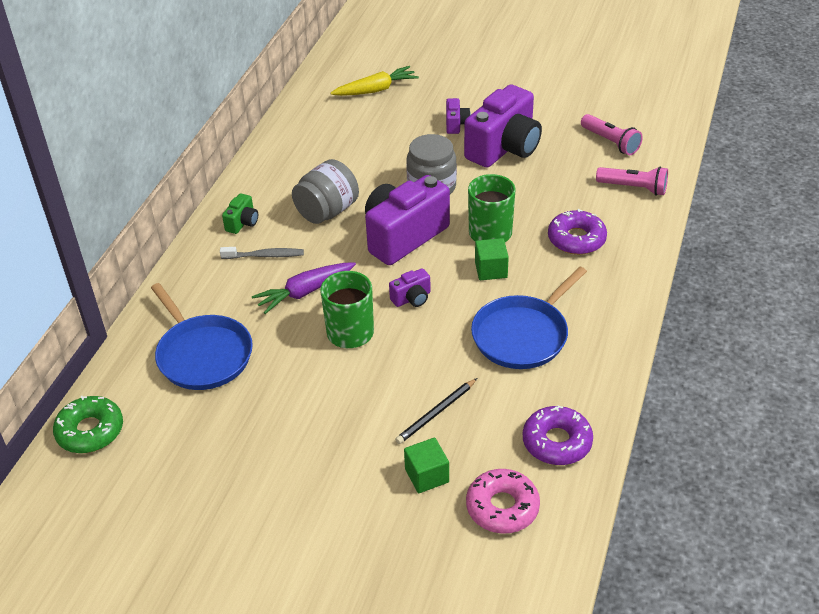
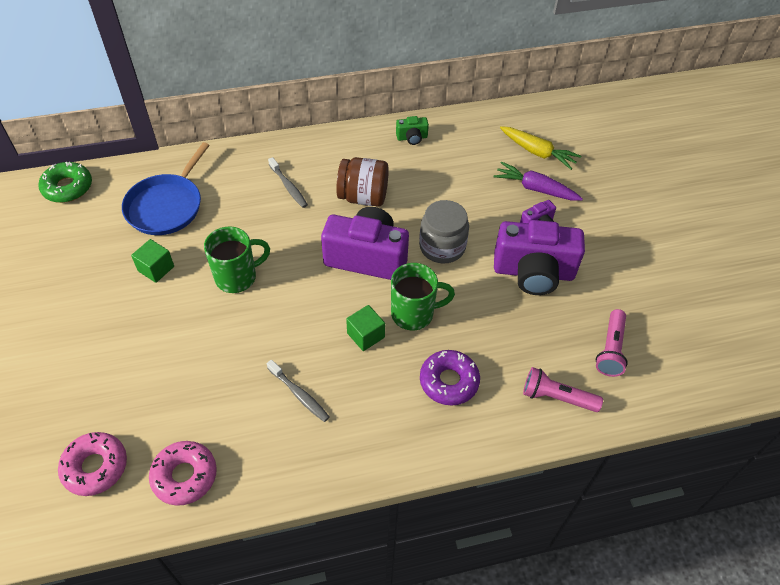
camera: 55 degrees right, 10 degrees up
green camera [222,193,258,234] -> green camera moved to [396,116,429,145]
purple carrot [252,262,356,314] -> purple carrot moved to [494,162,583,201]
grey jar [292,159,359,224] -> brown jar [336,157,389,207]
purple camera [389,268,431,307] -> none
black pencil [395,378,477,444] -> none
green cube [404,438,449,493] -> green cube moved to [131,239,174,283]
blue pan [471,266,587,369] -> grey toothbrush [267,360,330,422]
purple donut [523,406,593,465] -> pink donut [149,441,217,506]
pink flashlight [596,166,668,196] -> pink flashlight turned 120 degrees clockwise [523,367,603,412]

